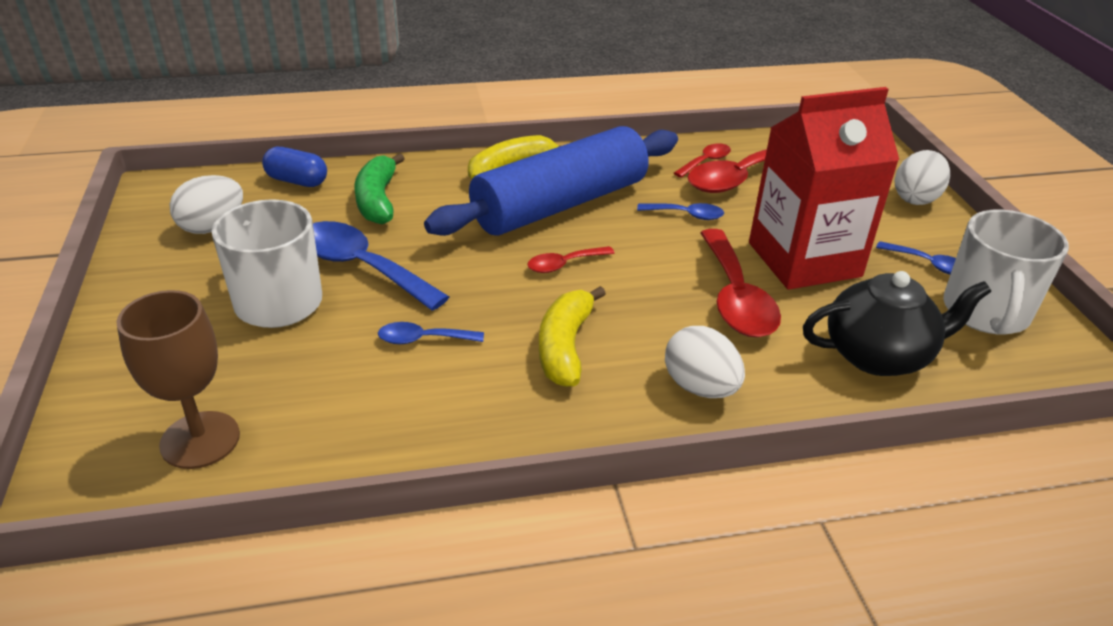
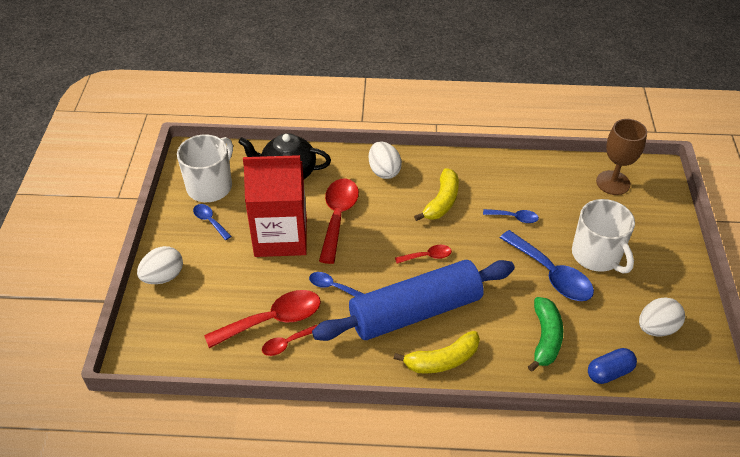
camera: 165 degrees left, 10 degrees up
blue capsule [262,147,327,187] -> blue capsule turned 60 degrees counterclockwise [588,348,637,384]

